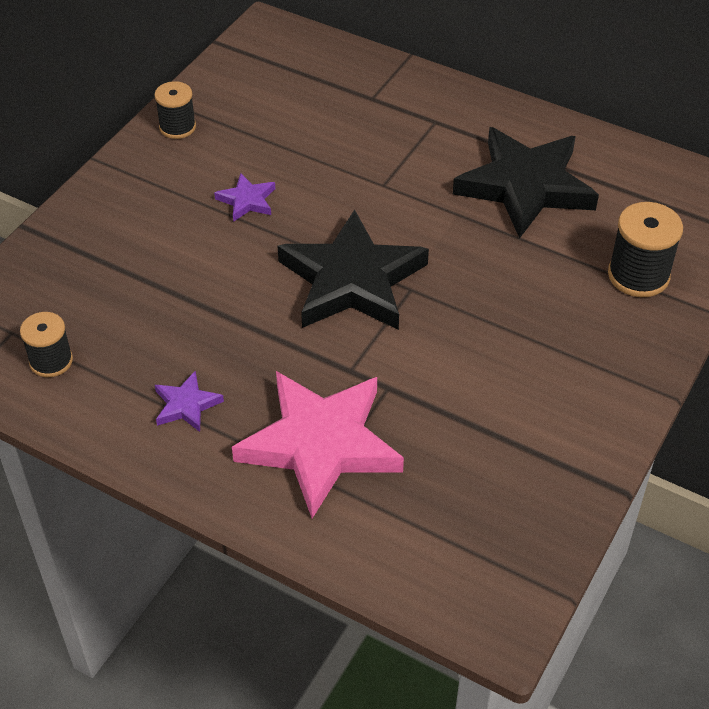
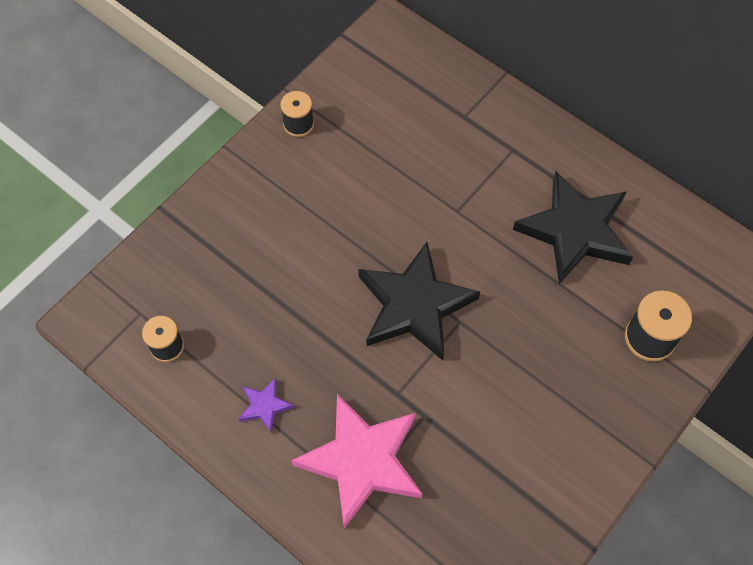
camera: 10 degrees right, 15 degrees up
purple star [214,173,275,222] -> none

